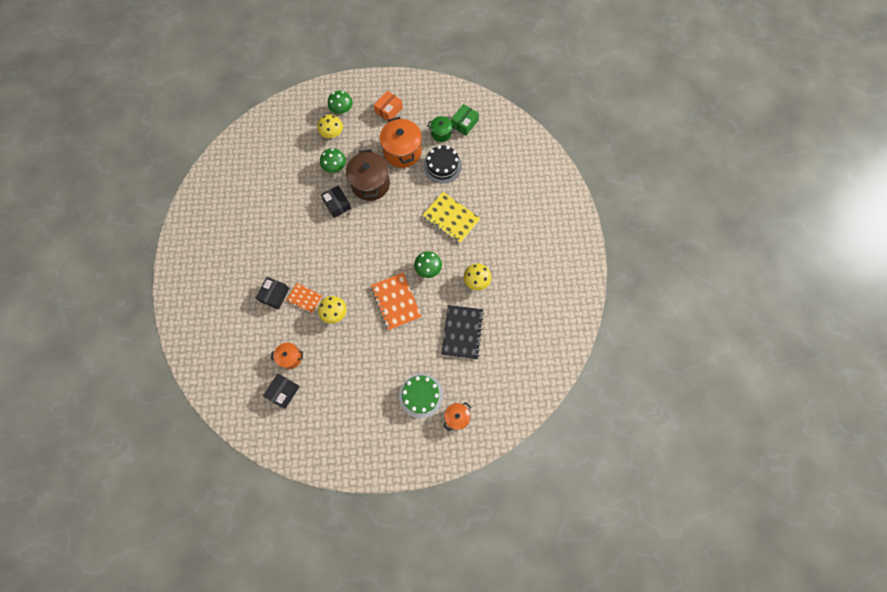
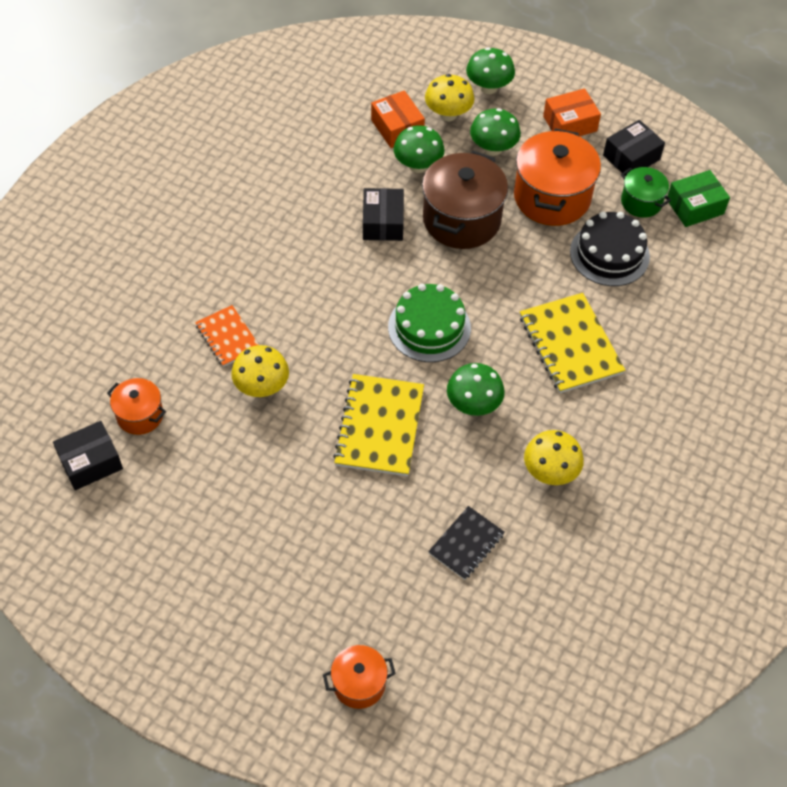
camera: 30 degrees right, 15 degrees down
black box [256,277,290,309] -> black box moved to [603,120,665,176]
orange notebook [371,273,422,330] -> yellow notebook [333,374,424,476]
green cake [399,374,443,418] -> green cake moved to [388,284,471,362]
black notebook [441,305,484,359] -> black notebook [428,506,505,580], size x0.60
none -> orange box [371,90,425,148]
none -> green mushroom [470,108,521,156]

